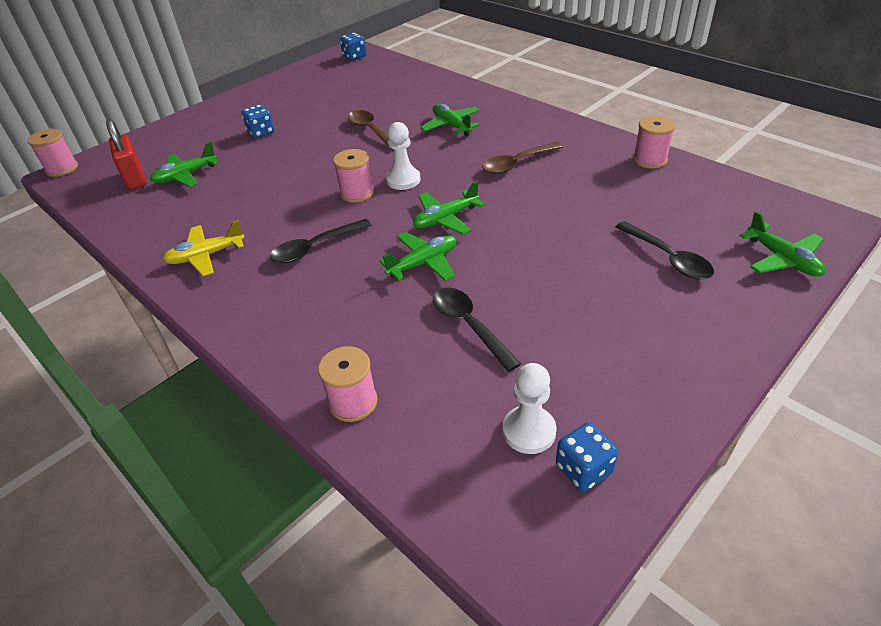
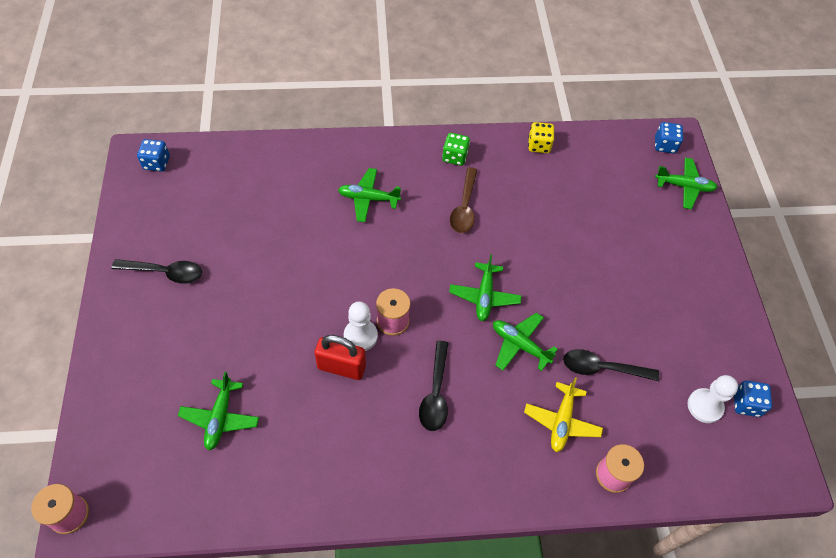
camera: 55 degrees left, 15 degrees up
red padlock [106,119,146,190] -> red padlock moved to [314,335,366,380]
yellow plane [163,220,245,276] -> yellow plane moved to [524,377,603,452]
blue dice [241,104,275,138] -> blue dice moved to [655,122,683,153]
brown spoon [348,110,394,150] -> none
green plane [380,232,457,281] -> green plane turned 60 degrees counterclockwise [493,313,558,371]
white pawn [386,122,421,190] -> white pawn moved to [344,302,378,351]
black spoon [616,221,714,279] -> black spoon moved to [111,259,202,284]
pink spool [633,116,675,169] -> yellow dice [528,122,554,153]
none -> green dice [442,133,470,166]

